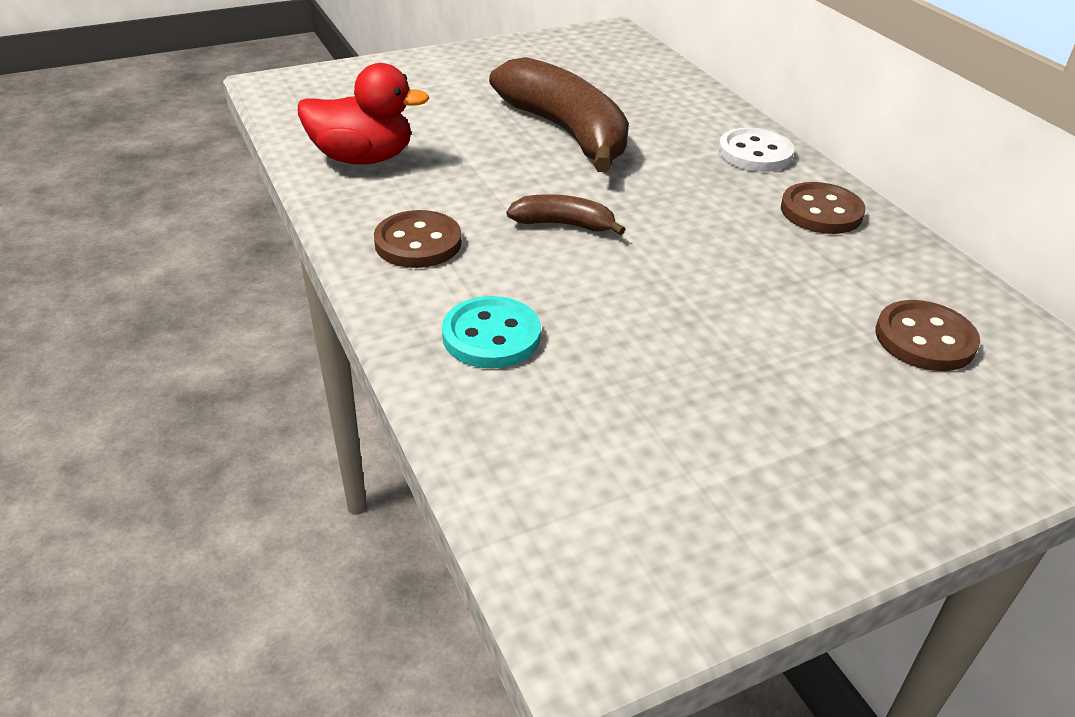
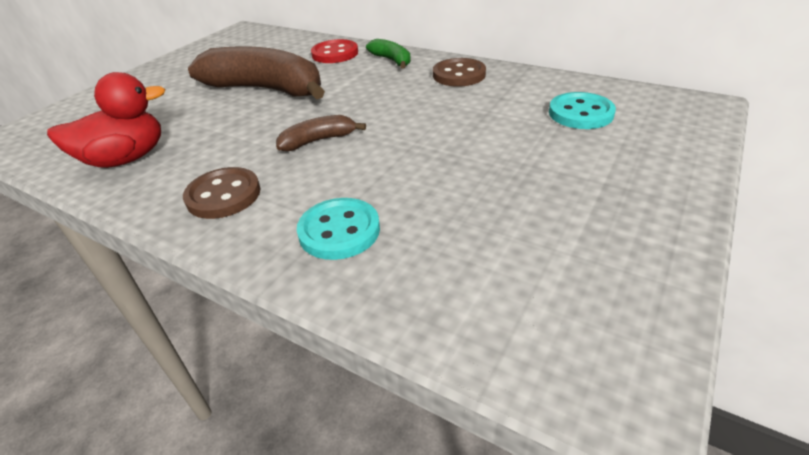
camera: 30 degrees left, 0 degrees up
white button [718,128,794,172] -> green banana [366,39,411,68]
brown button [876,300,980,371] -> turquoise button [549,92,616,129]
none -> red button [311,39,358,63]

